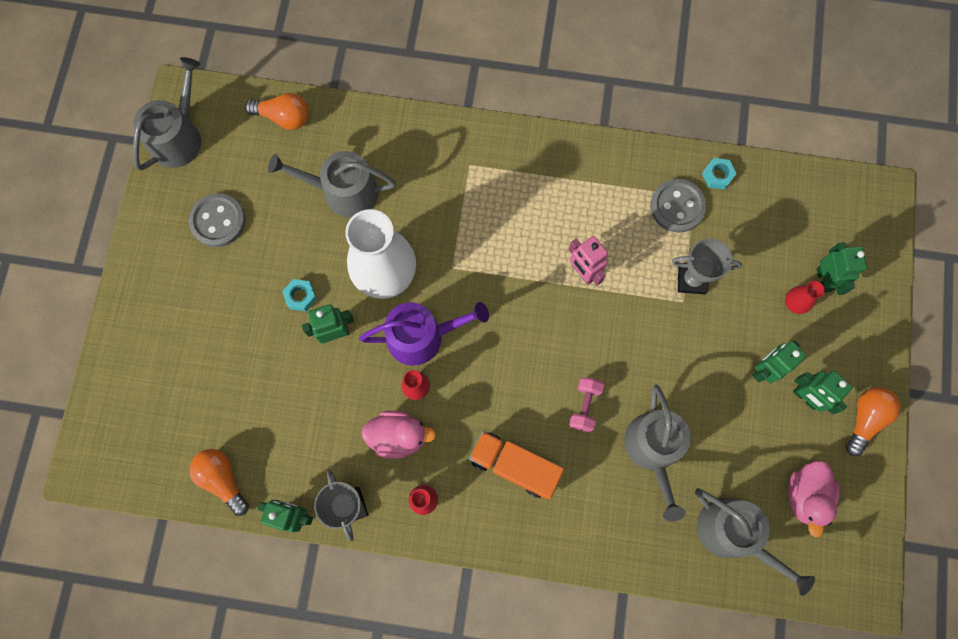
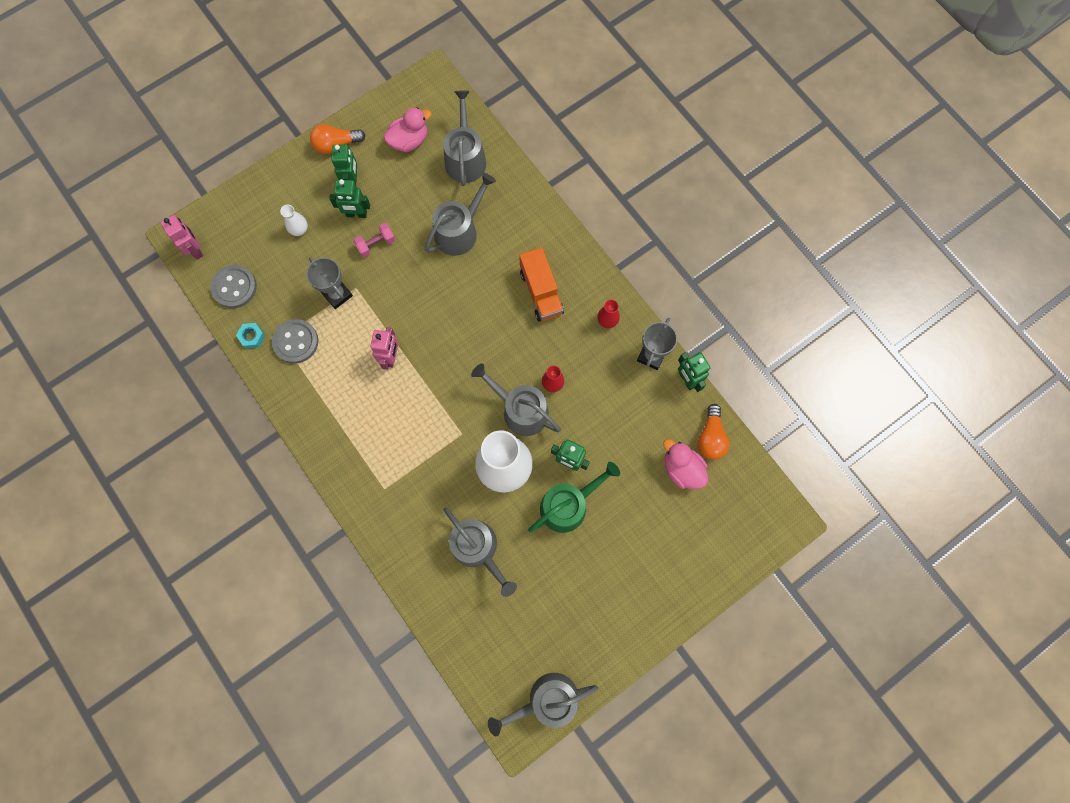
camera: 135 degrees left, 0 degrees up
grey button [189,193,245,247] -> grey button moved to [210,265,257,308]
orange light bulb [245,93,309,130] -> none
turquoise nut [282,279,317,312] -> green watering can [528,462,620,533]
purple watering can [359,302,489,366] -> grey watering can [471,363,561,436]
pink duck [361,411,436,459] -> pink duck moved to [663,439,708,489]
pink dumbbell [569,377,604,432] -> pink dumbbell moved to [353,223,395,257]
red vase [785,281,825,314] -> white vase [280,205,308,236]
green robot [816,242,867,295] -> none
none -> pink robot [161,215,203,260]

